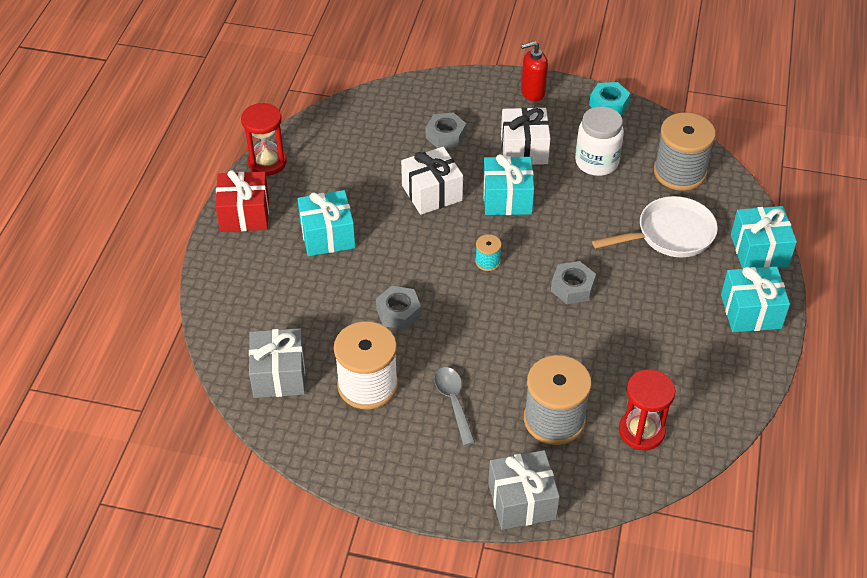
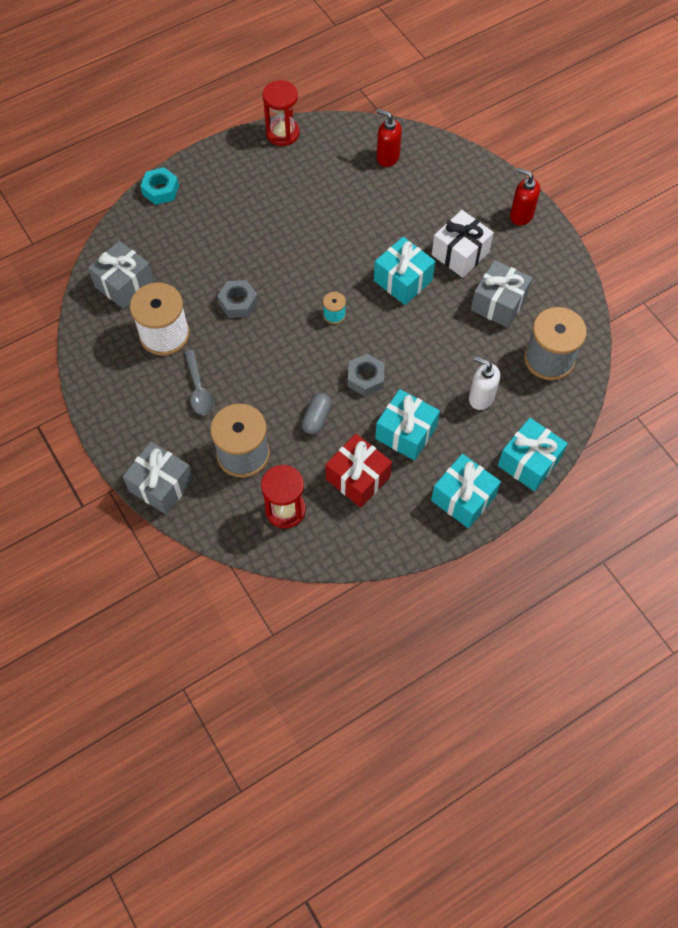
camera: 45 degrees right, 15 degrees up
red gift [215,170,269,232] -> red gift moved to [325,434,392,508]
turquoise gift [297,190,355,256] -> turquoise gift moved to [375,389,440,461]
white gift [401,147,463,215] -> none
grey nut [426,112,466,149] -> none
grey spoon [434,367,475,446] -> grey spoon turned 135 degrees clockwise [184,350,214,415]
white jar [575,106,624,176] -> grey gift [471,260,532,328]
turquoise nut [589,82,630,116] -> turquoise nut moved to [141,167,179,205]
white pan [592,196,718,257] -> white soap dispenser [469,356,500,410]
none -> grey capsule [302,393,332,435]
none -> red soap dispenser [376,109,402,167]

